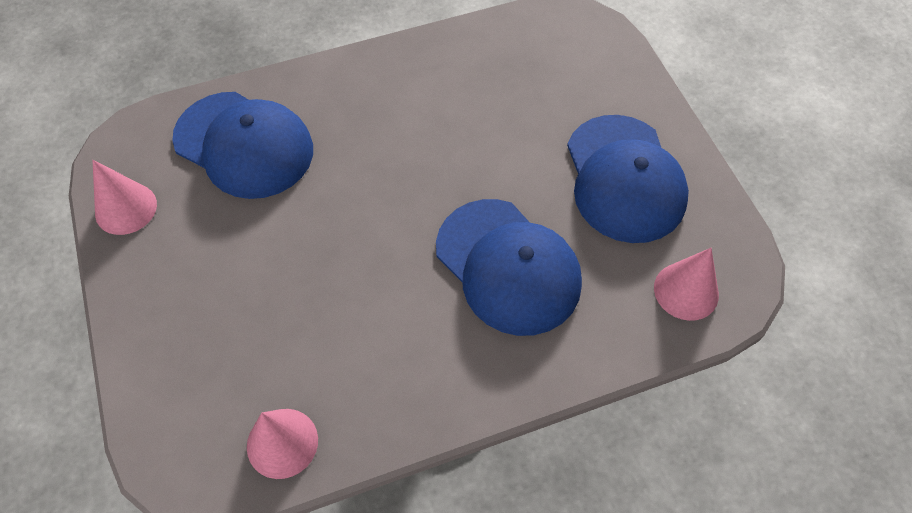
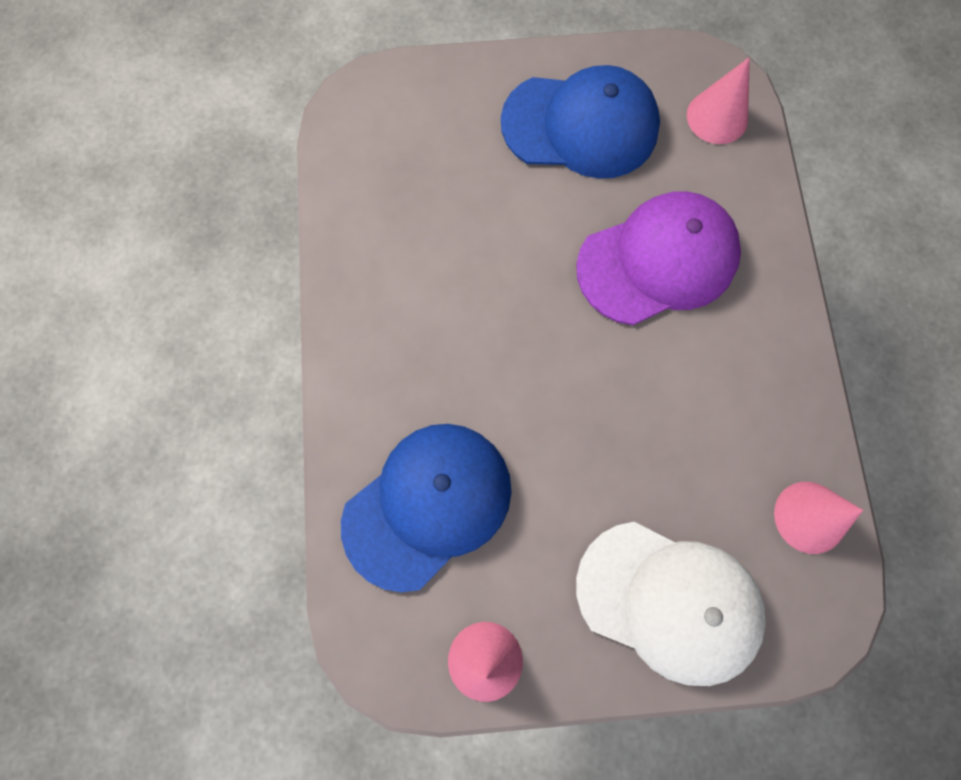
camera: 75 degrees left, 15 degrees up
blue cap [436,199,582,336] -> purple cap [576,191,741,325]
none -> white cap [576,522,766,686]

